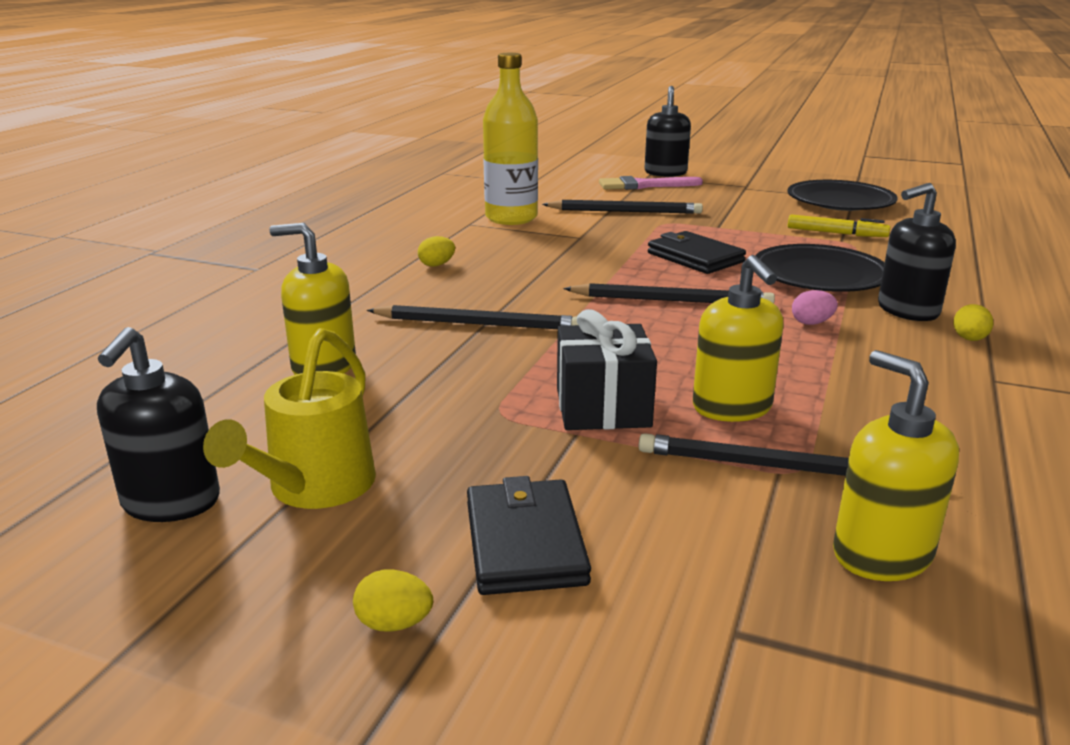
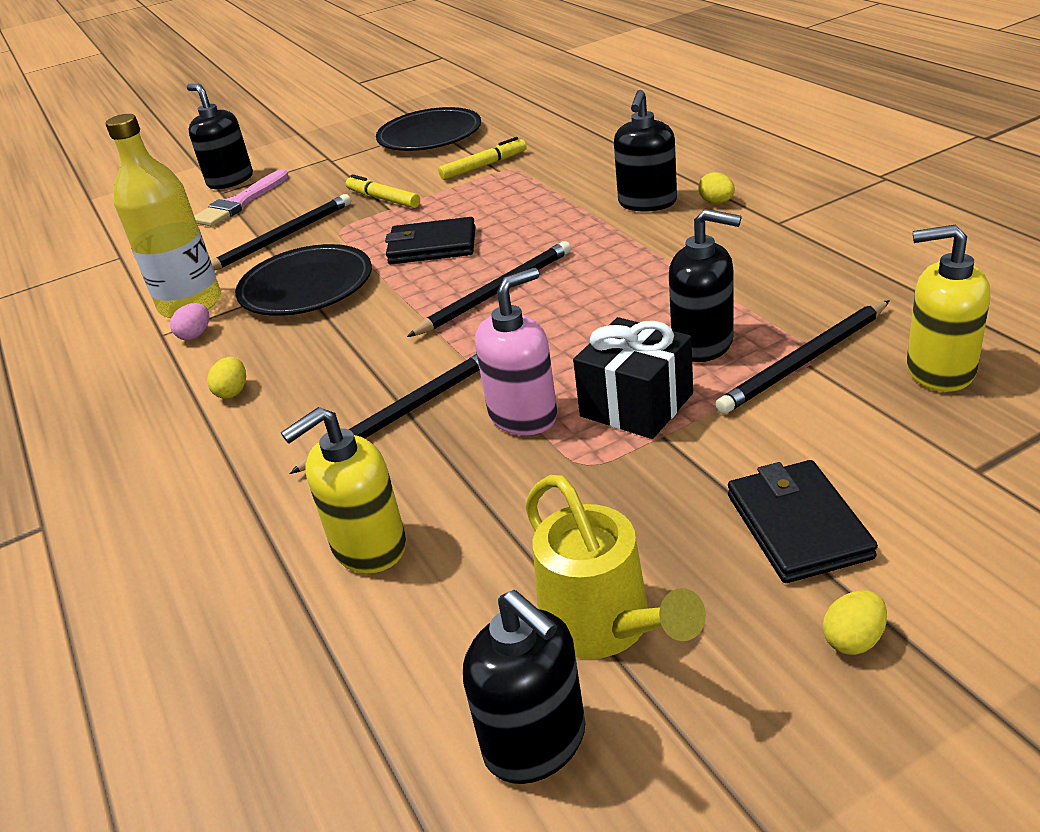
camera: 45 degrees left, 10 degrees up
black wallet [467,476,591,595] -> black wallet turned 45 degrees clockwise [728,460,878,583]
yellow soap dispenser [693,255,784,422] -> black soap dispenser [669,209,742,362]
black plate [755,244,885,292] -> black plate moved to [235,244,372,316]
pink egg [792,290,838,325] -> pink egg moved to [170,303,209,340]
none -> yellow marker [346,174,420,208]
none -> pink soap dispenser [475,268,557,435]

